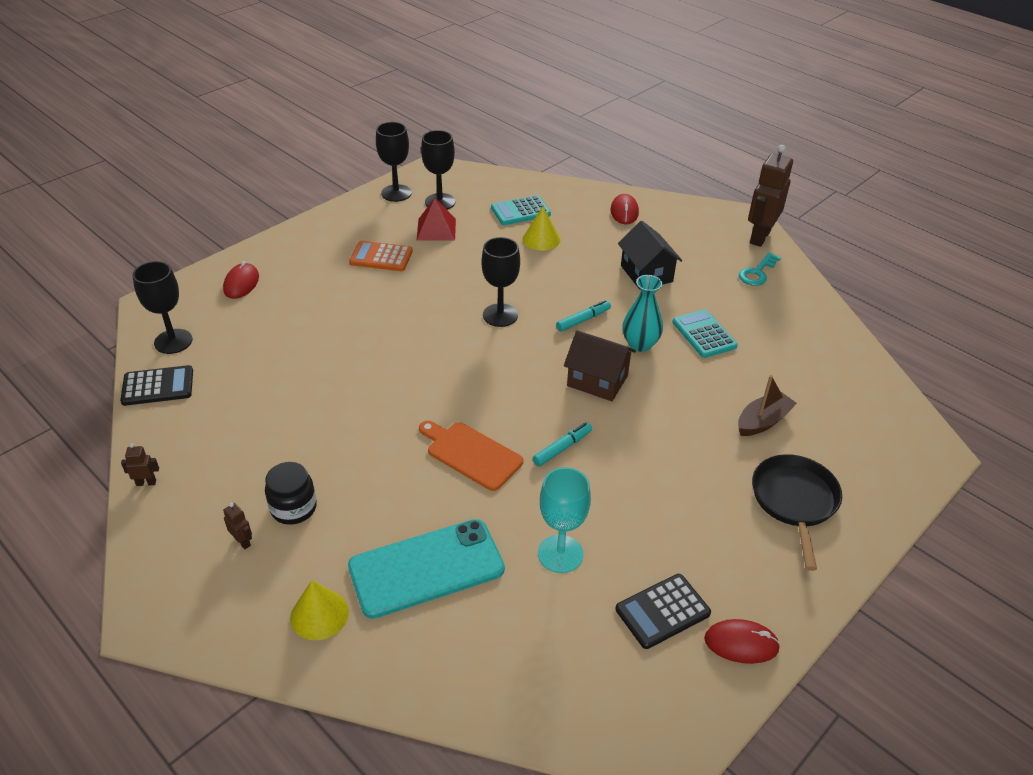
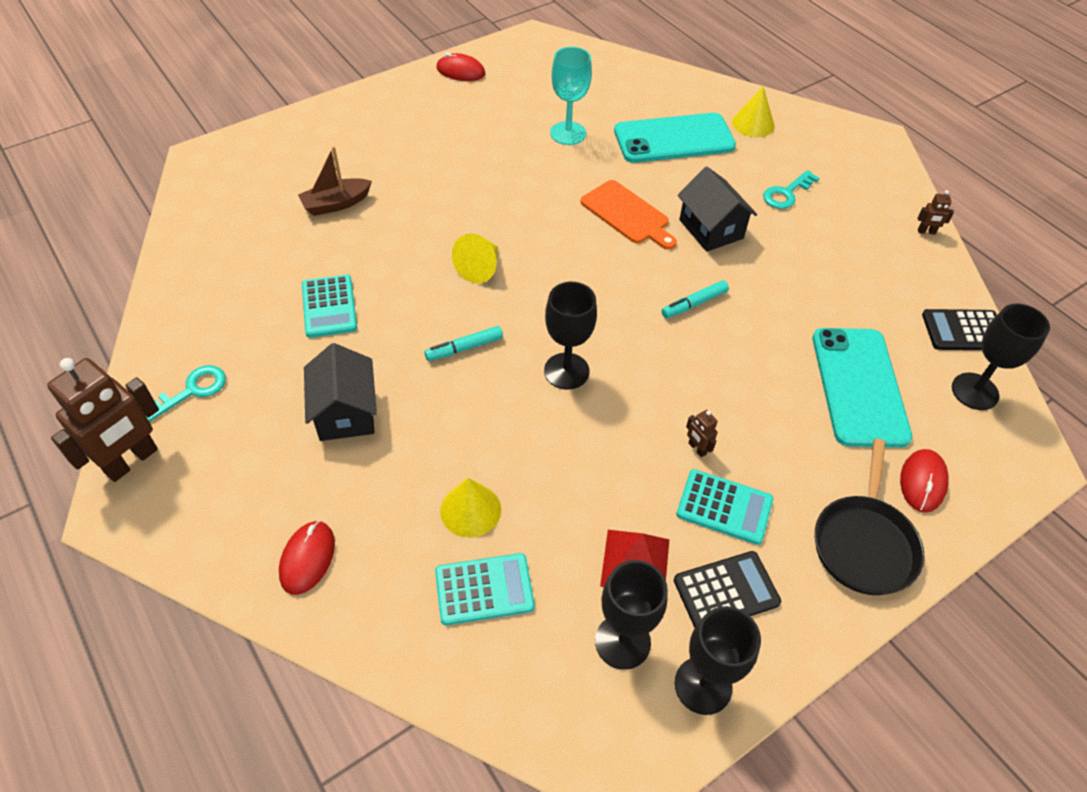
camera: 170 degrees left, 10 degrees up
brown robot [223,503,252,549] -> brown robot moved to [686,410,718,457]
black jar [265,462,317,525] -> turquoise key [763,170,820,209]
orange calculator [349,241,413,271] -> turquoise calculator [676,469,773,545]
turquoise marker [533,422,592,467] -> turquoise marker moved to [662,280,729,318]
brown house [564,330,636,401] -> yellow cone [452,233,498,283]
black calculator [615,574,711,649] -> black calculator moved to [674,551,781,628]
turquoise vase [623,275,663,352] -> none
black pan [752,454,842,571] -> black pan moved to [815,438,925,595]
none -> black house [678,166,757,252]
none -> turquoise phone [812,328,912,447]

